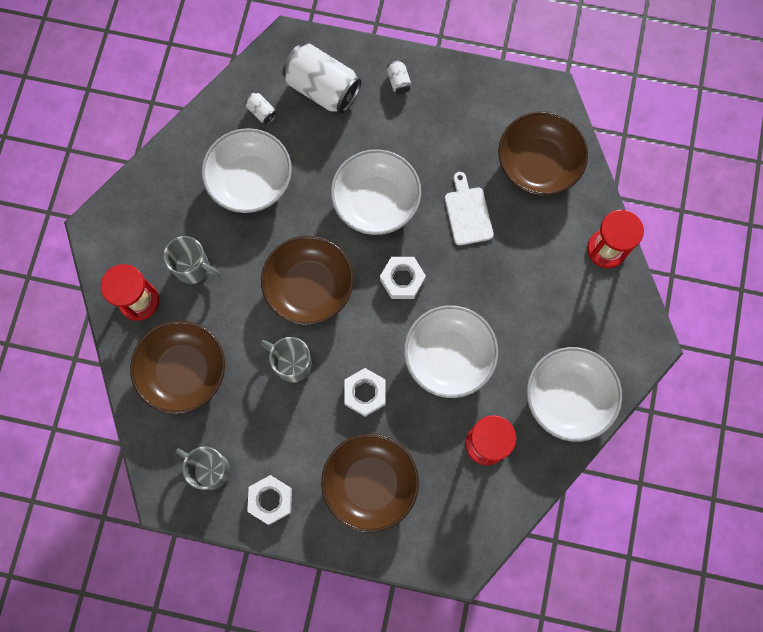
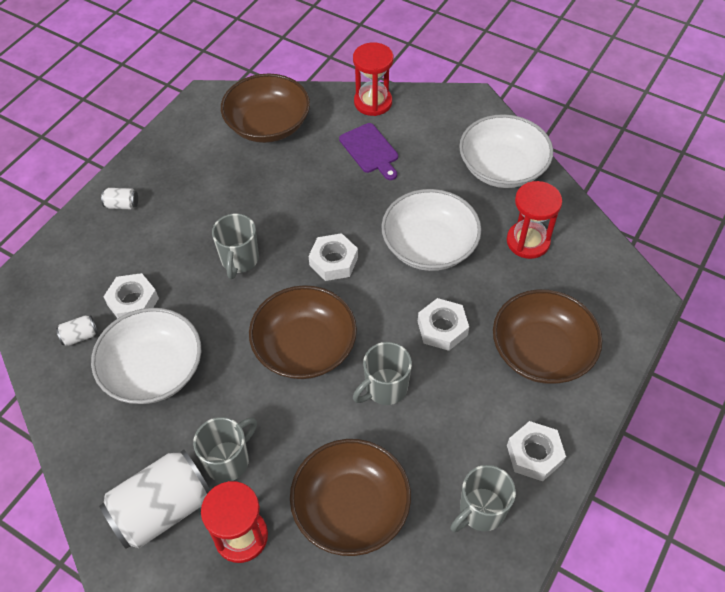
camera: 70 degrees left, 20 degrees down
white can [282,44,361,114] -> white can moved to [99,449,210,549]
white bowl [331,149,421,235] -> grey mug [212,214,259,279]
white cutting board [445,172,493,246] -> none
none -> white nut [104,273,159,318]
none -> purple cutting board [339,123,398,180]

